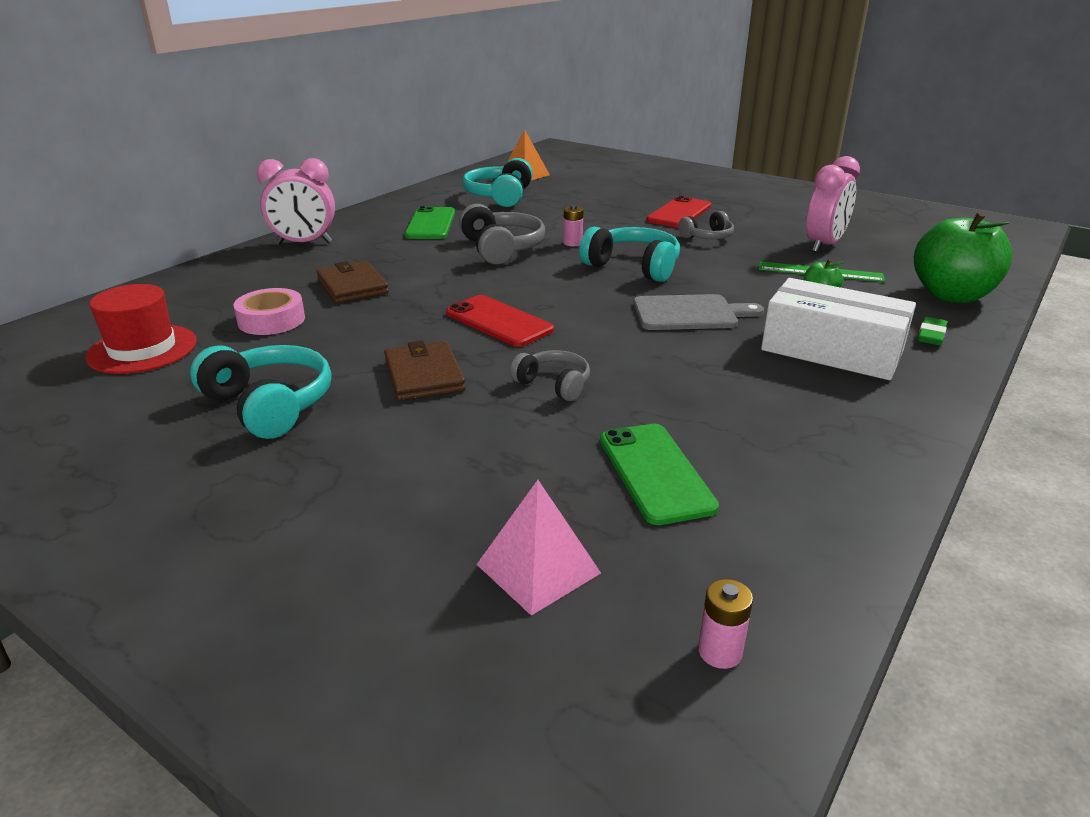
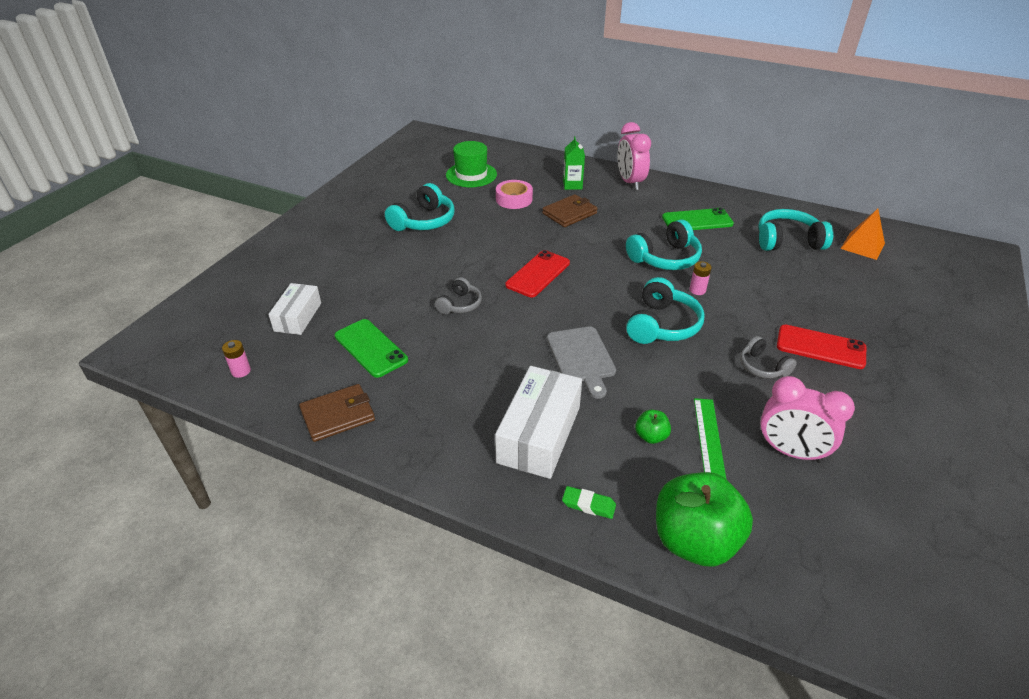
camera: 80 degrees right, 10 degrees up
red hat [85,284,197,374] -> green hat [446,141,497,187]
brown wallet [384,341,466,401] -> brown wallet moved to [299,384,375,442]
grey headphones [459,204,545,264] -> turquoise headphones [626,219,702,270]
pink pyramid [476,480,601,616] -> white box [268,283,321,335]
green phone [600,424,719,525] -> green phone turned 75 degrees clockwise [335,319,408,378]
none -> green carton [563,136,585,190]

